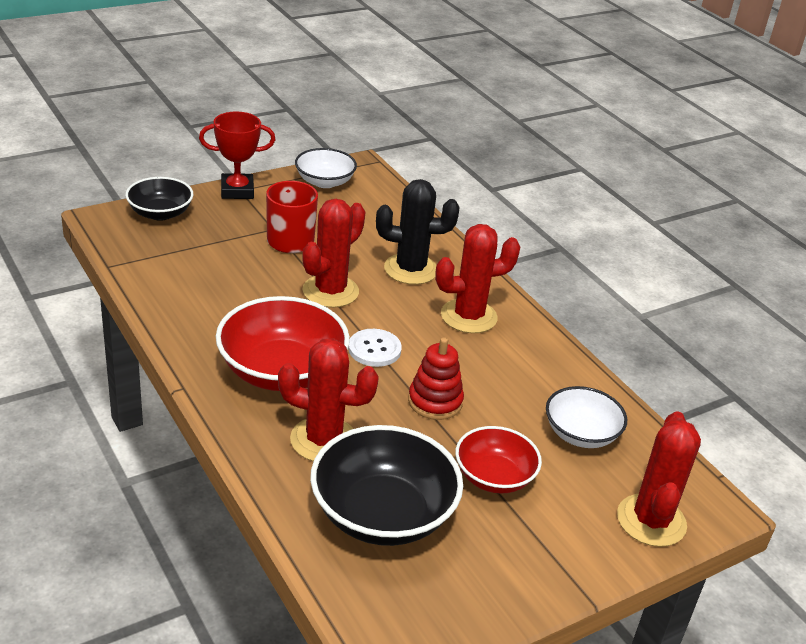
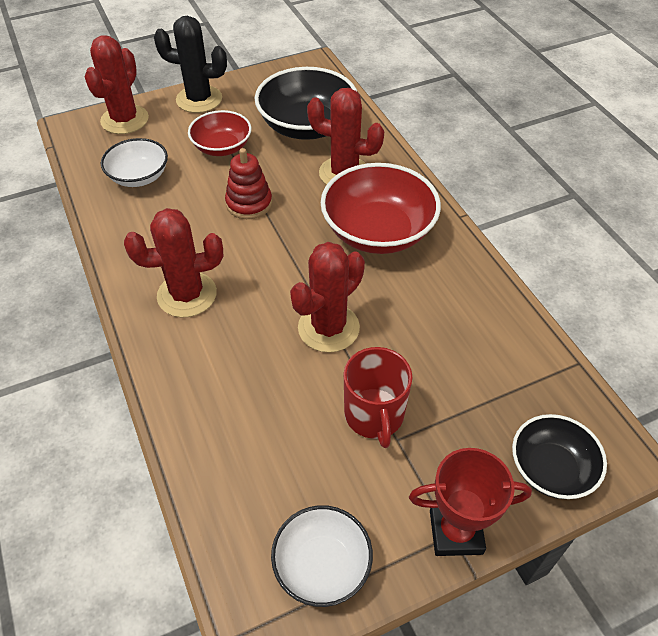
camera: 170 degrees left, 15 degrees up
white button [348,329,402,367] -> none
black cactus [376,179,459,285] -> black cactus moved to [154,16,227,113]

